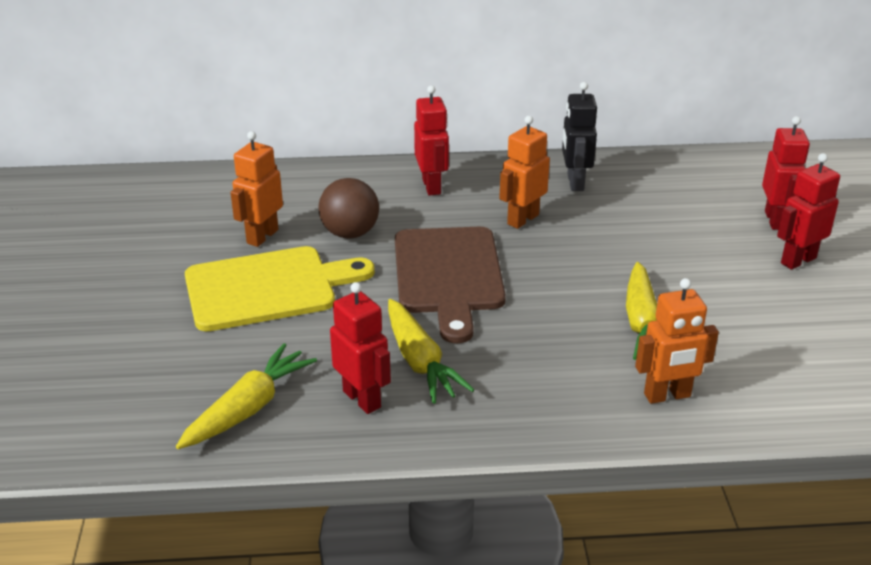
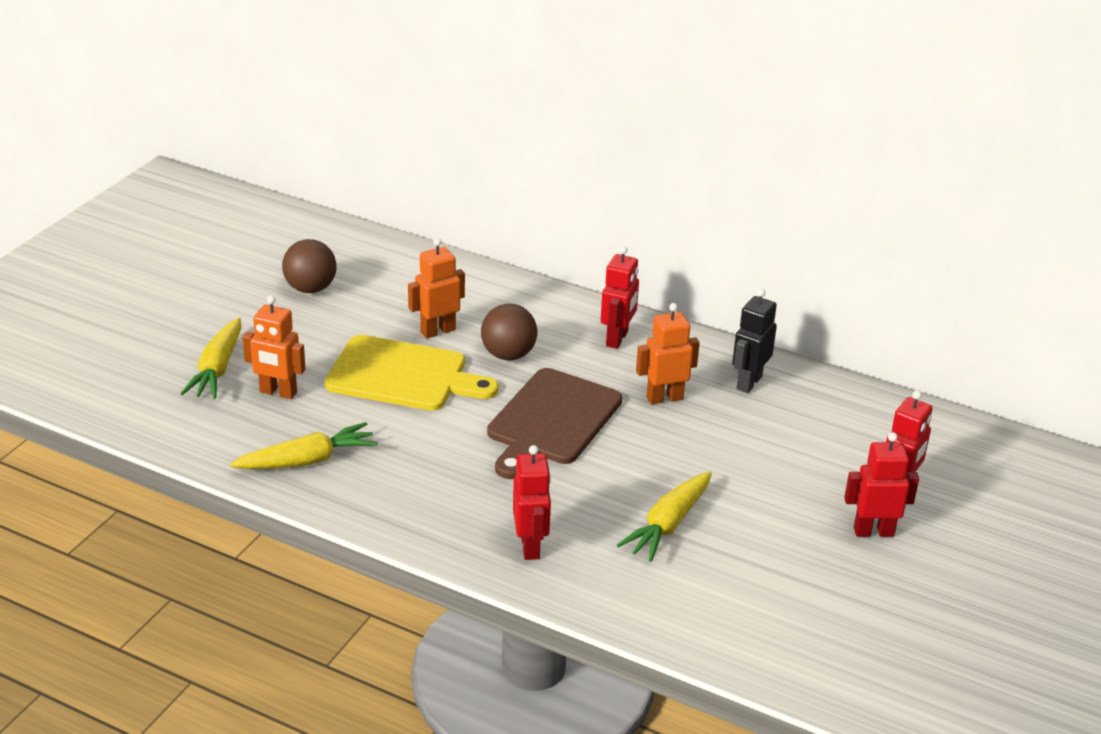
camera: 30 degrees right, 0 degrees up
red robot [330,282,391,414] -> red robot moved to [513,445,551,560]
yellow carrot [388,299,474,404] -> yellow carrot moved to [180,318,242,399]
orange robot [635,278,719,404] -> orange robot moved to [242,296,306,399]
none -> brown ball [282,239,337,293]

